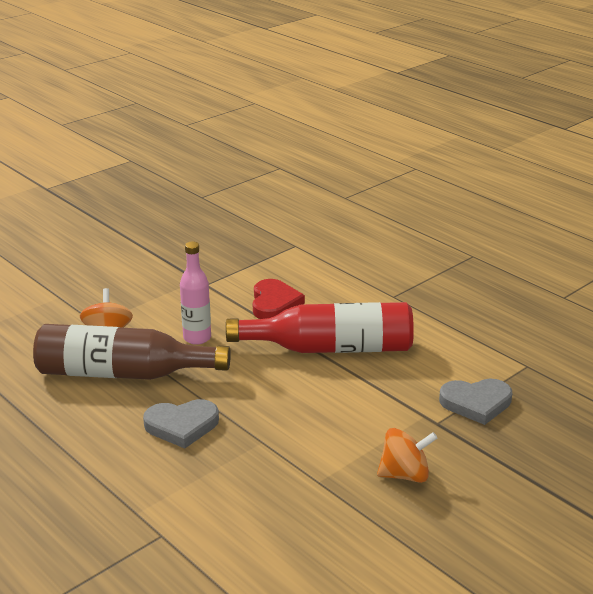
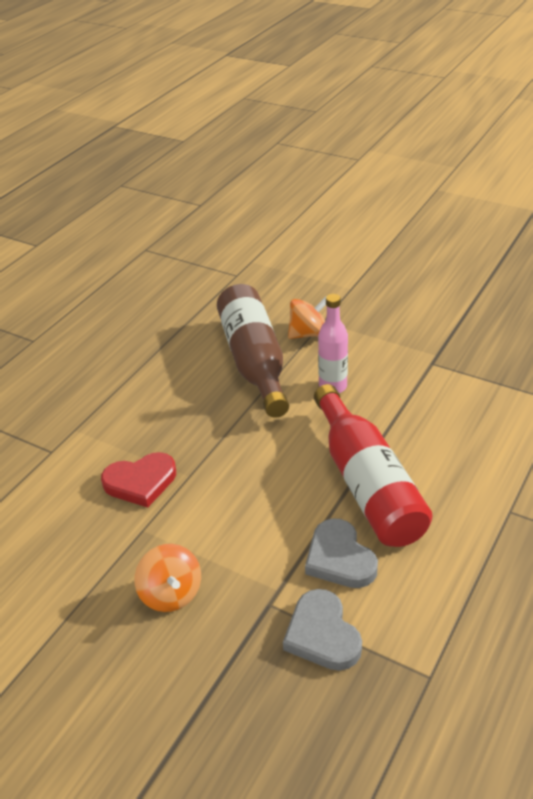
camera: 75 degrees right, 10 degrees up
grey heart [143,399,219,448] -> grey heart moved to [305,518,378,588]
red heart [253,279,305,319] -> red heart moved to [101,452,176,508]

